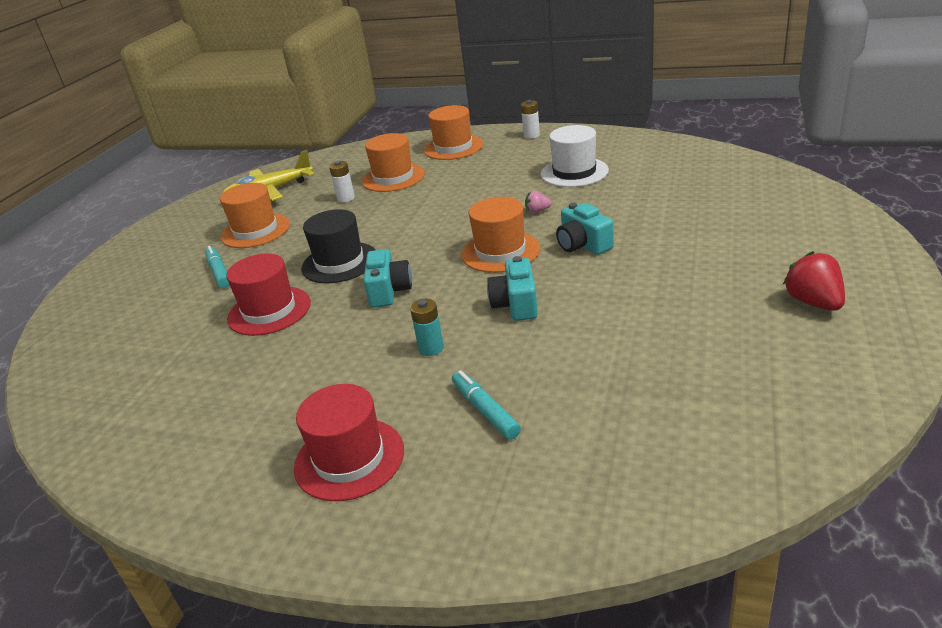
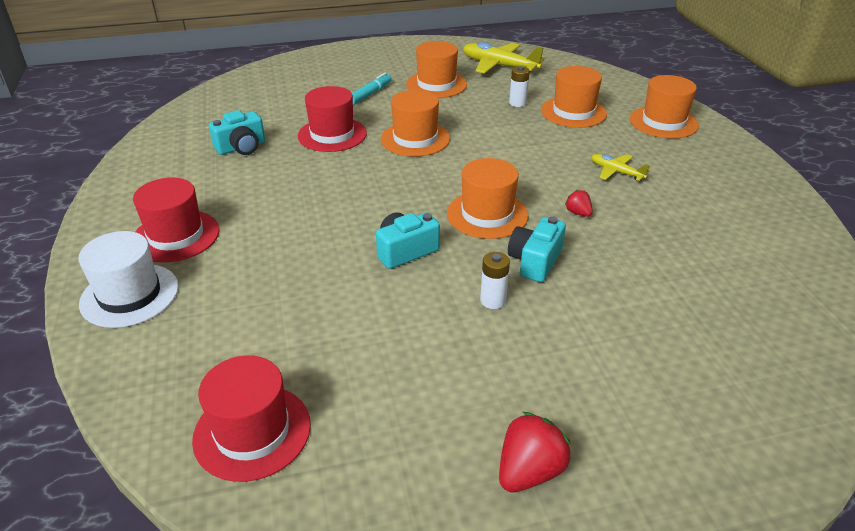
camera: 55 degrees right, 5 degrees up
black hat [301,209,375,283] -> orange hat [381,90,450,157]
turquoise camera [363,249,412,308] -> turquoise camera moved to [209,110,265,155]
turquoise battery [410,299,444,356] -> none
turquoise marker [452,370,521,440] -> none
white battery [521,100,540,139] -> white battery moved to [480,252,510,309]
pink strawberry [525,191,552,213] -> red strawberry [565,190,593,217]
white hat [541,125,609,187] -> white hat moved to [78,231,179,328]
none -> red hat [192,356,311,482]
none -> yellow plane [591,154,650,181]

